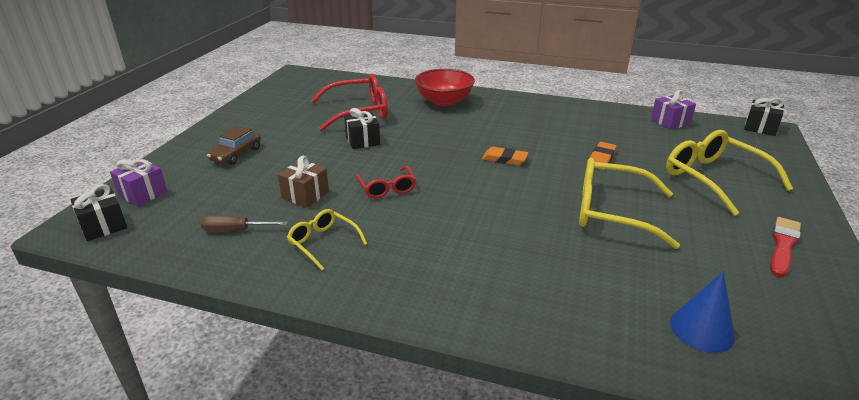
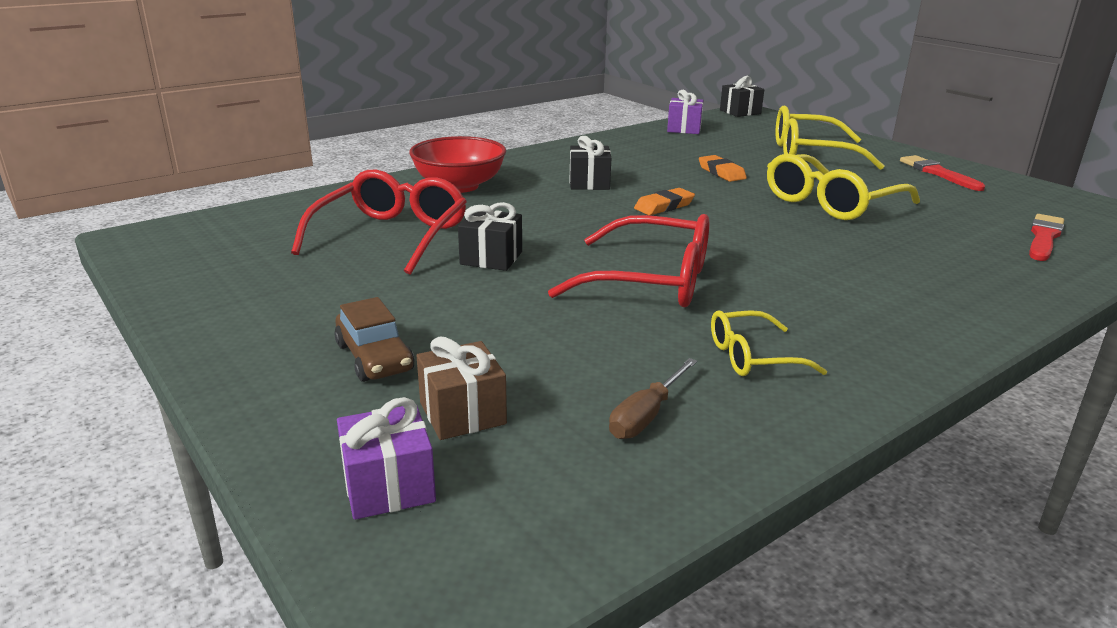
camera: 55 degrees left, 5 degrees down
black gift [70,184,127,241] -> black gift moved to [569,136,611,190]
brown gift [278,156,329,208] -> brown gift moved to [417,336,507,440]
red glasses [356,166,416,199] -> red glasses [548,214,709,307], size x1.83
blue cone [670,272,735,353] -> red brush [1029,214,1064,261]

